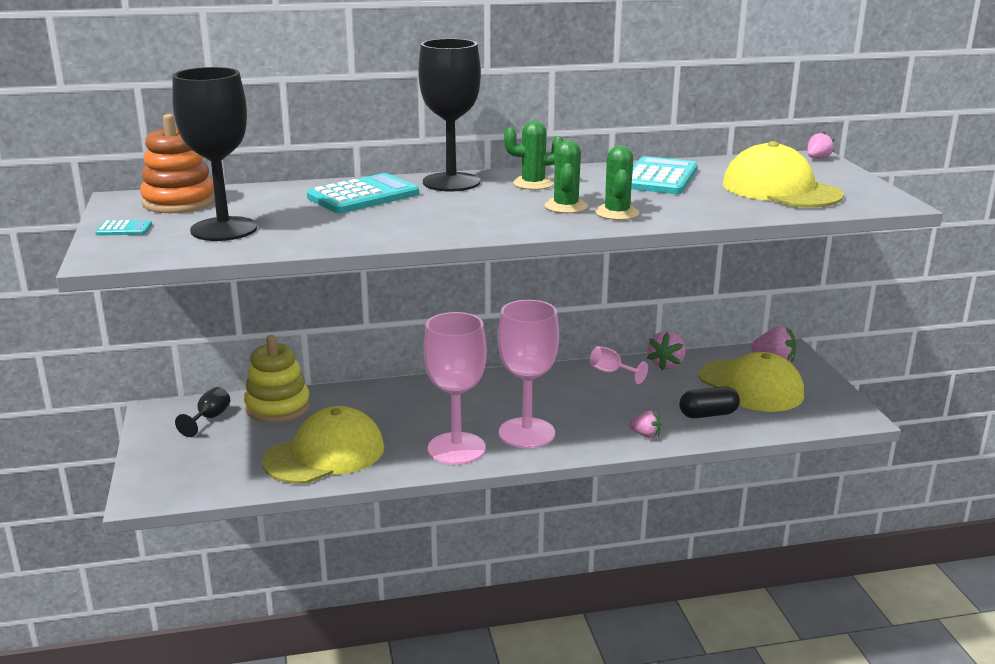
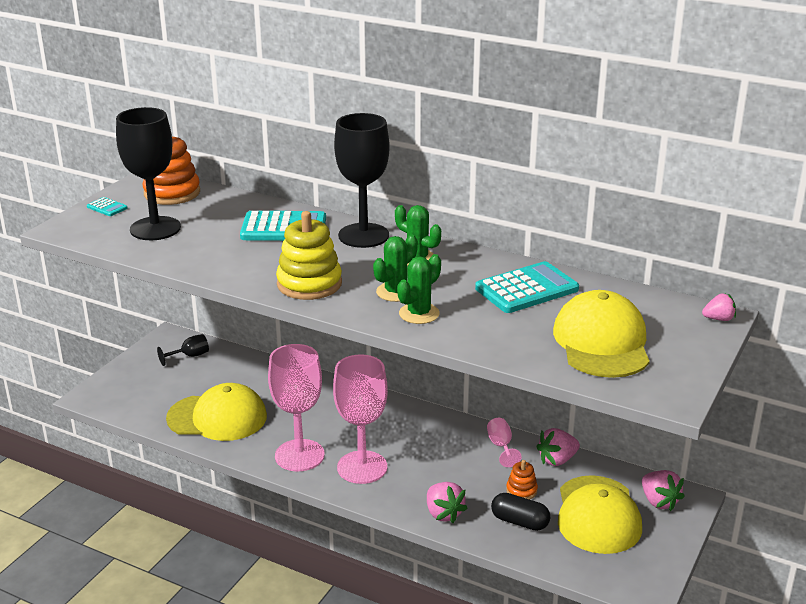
camera: 40 degrees right, 5 degrees up
yellow stacking toy [244,335,310,423] -> yellow stacking toy moved to [276,211,342,300]
pink strawberry [629,411,661,438] -> pink strawberry [427,482,468,523], size x1.56
none -> orange stacking toy [506,460,538,500]

